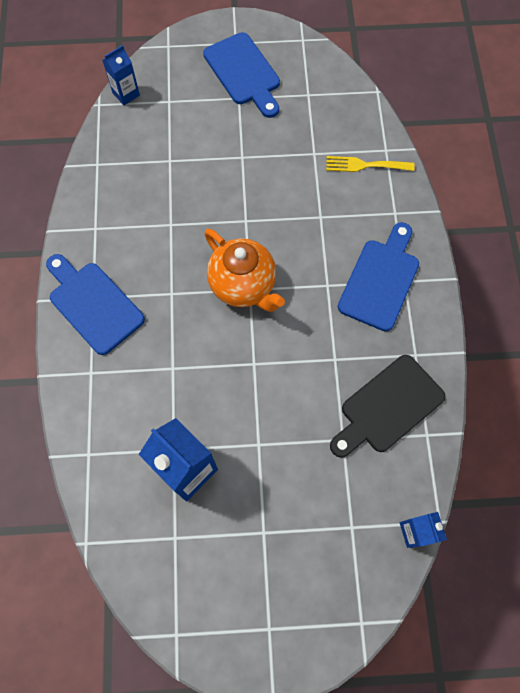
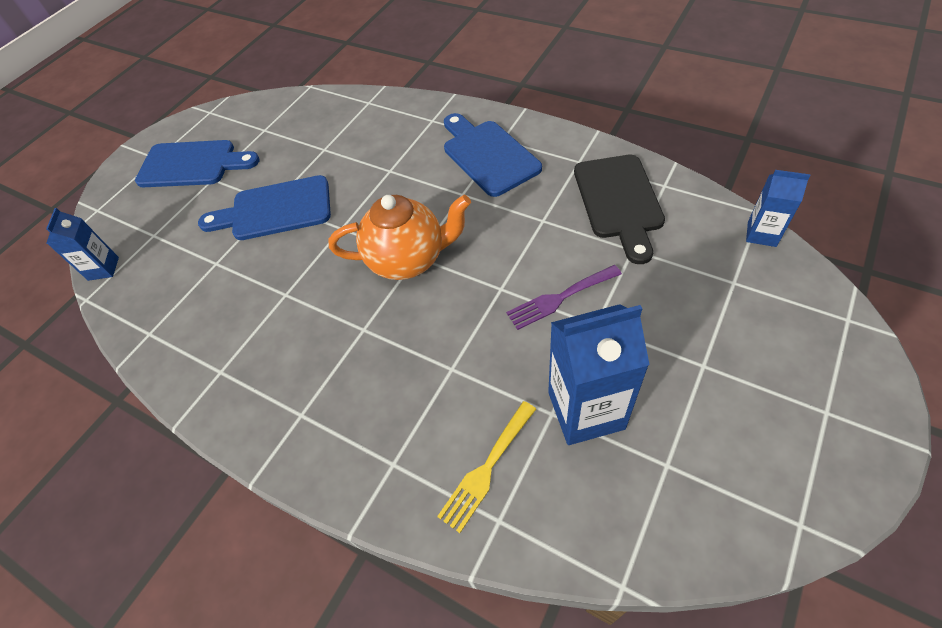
camera: 50 degrees left, 15 degrees down
blue cutting board [46,254,145,355] -> blue cutting board moved to [198,175,331,240]
yellow fork [326,156,415,172] -> yellow fork moved to [437,401,536,533]
none -> purple fork [506,265,622,330]

